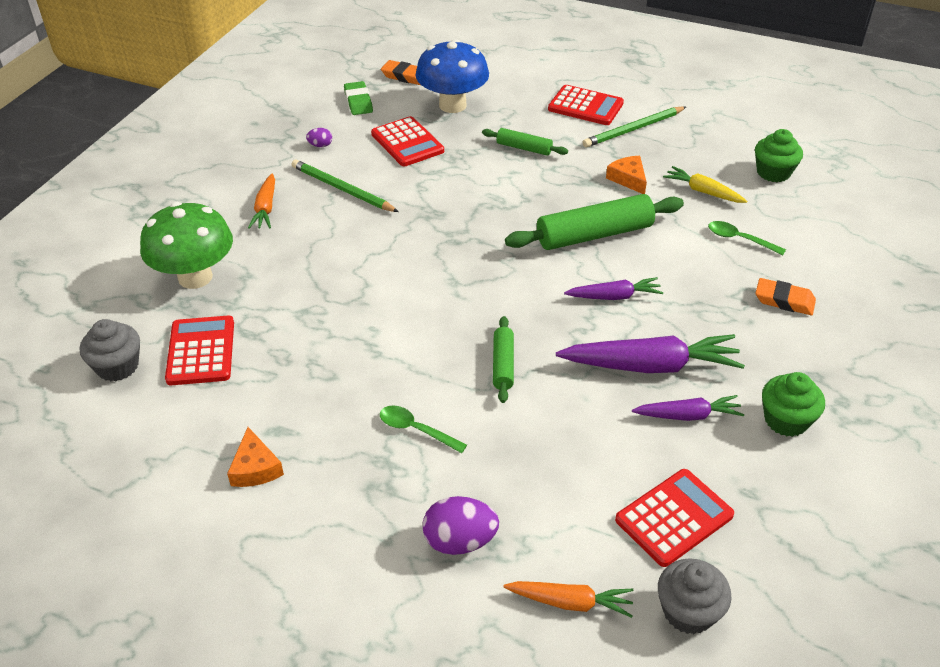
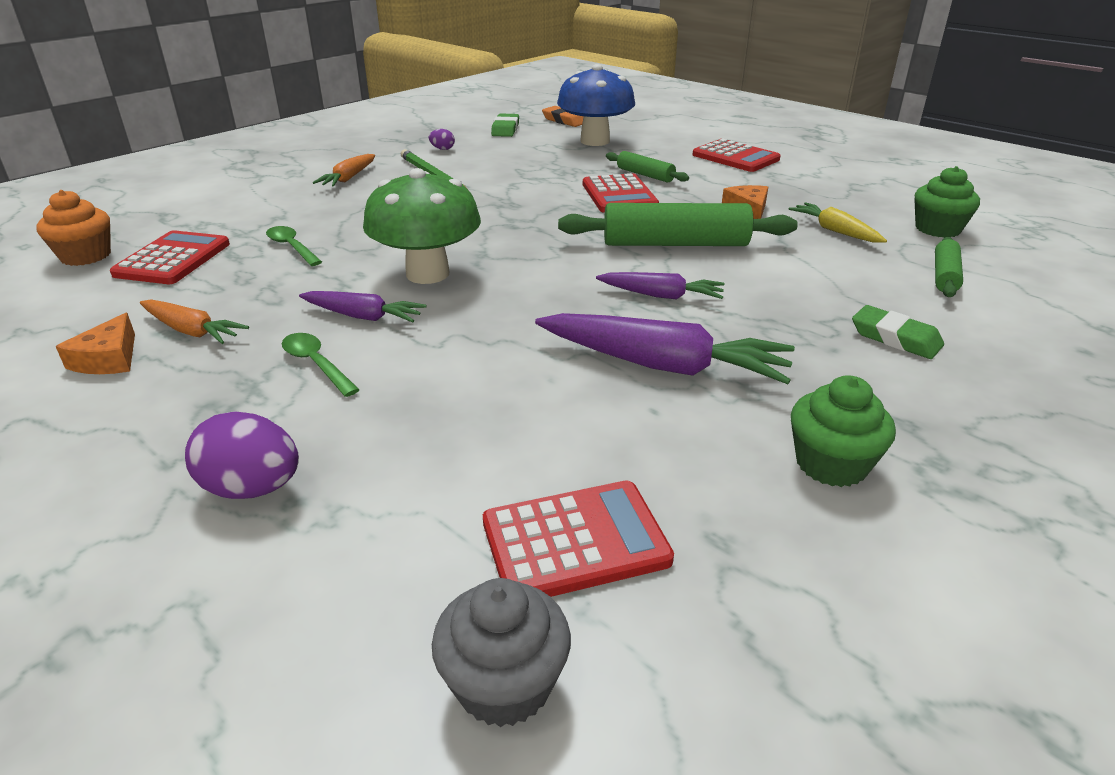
camera: 20 degrees right, 10 degrees down
grey cupcake [80,319,140,381] -> orange cupcake [36,190,111,266]
green mushroom [140,202,233,289] -> green mushroom moved to [363,168,481,284]
red calculator [371,116,444,166] -> red calculator moved to [583,173,659,213]
green rolling pin [493,316,514,403] -> green rolling pin moved to [935,237,963,297]
orange carrot [503,581,634,618] -> orange carrot moved to [140,299,249,344]
green pencil [583,106,686,148] -> none
purple carrot [632,395,744,421] -> purple carrot moved to [299,291,426,322]
green spoon [708,221,786,255] -> green spoon moved to [266,226,322,266]
orange eraser [756,278,816,315] -> green eraser [852,305,944,359]

